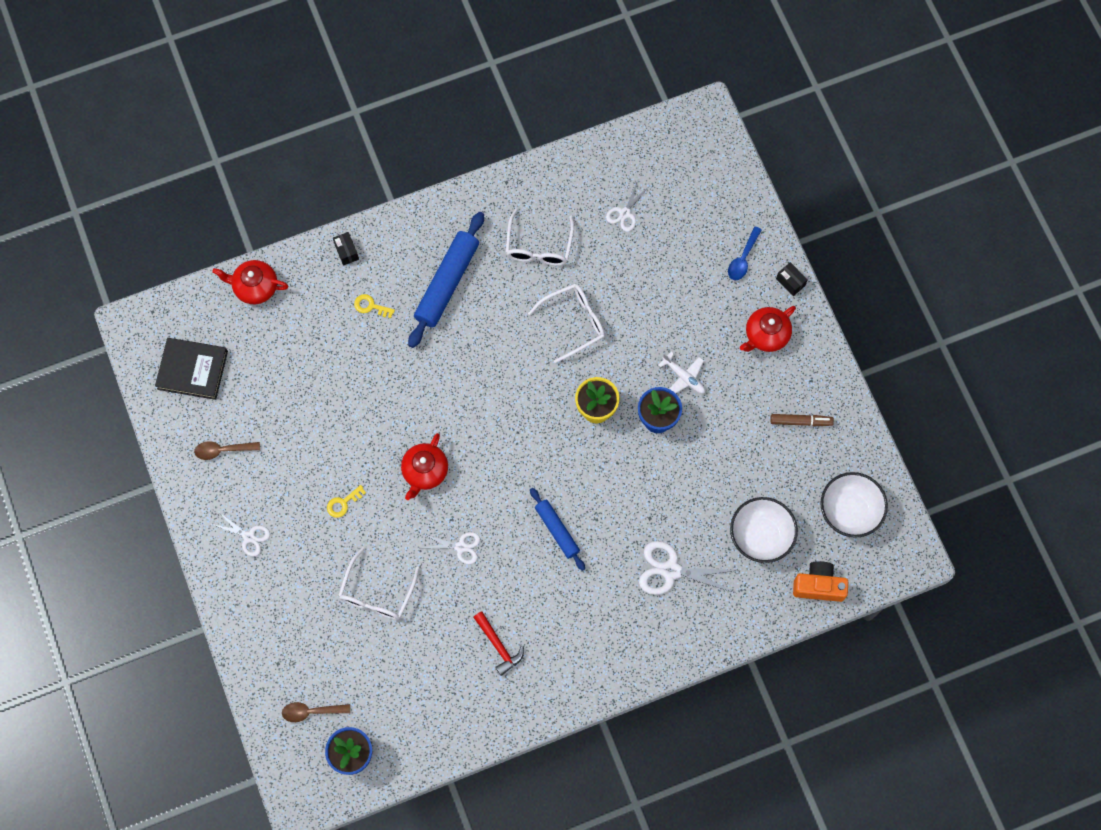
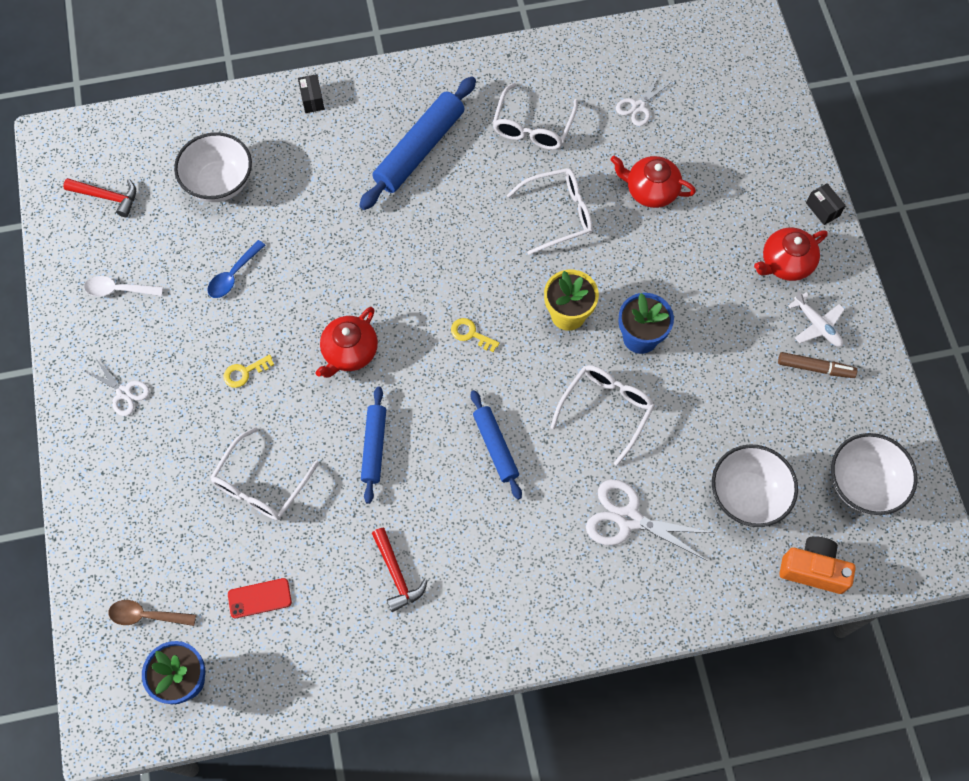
camera: 10 degrees right, 5 degrees down
black book [155,338,228,400] -> red hammer [63,178,136,217]
brown spoon [194,441,260,460] -> white spoon [84,276,163,297]
red teapot [212,260,288,304] -> red teapot moved to [610,156,696,208]
yellow key [354,294,395,318] -> yellow key moved to [451,318,500,352]
white scissors [422,532,480,564] -> blue rolling pin [361,386,386,504]
white plane [658,351,705,394] -> white plane moved to [788,291,845,347]
blue spoon [728,226,762,280] -> blue spoon moved to [207,240,265,298]
none -> white bowl [174,132,252,202]
none -> red phone [228,578,292,618]
none -> white glasses [550,365,655,466]

